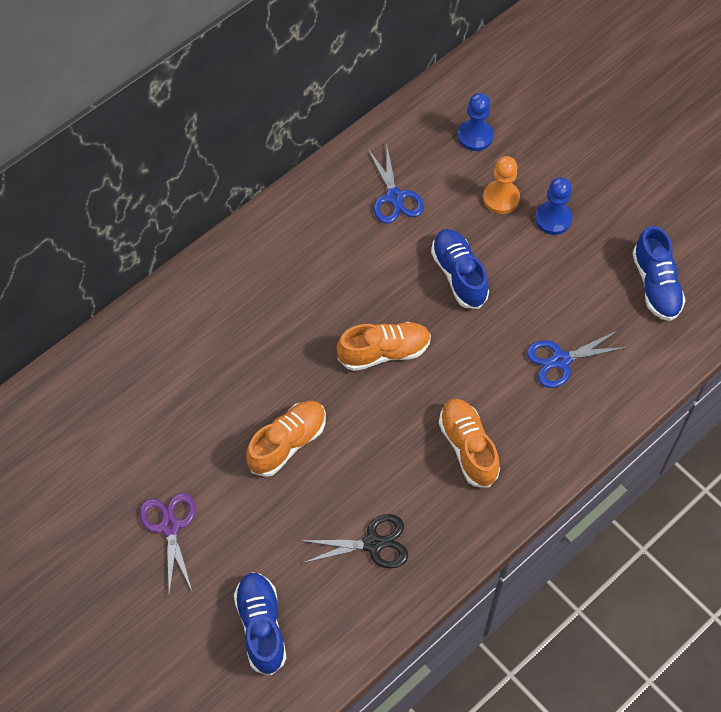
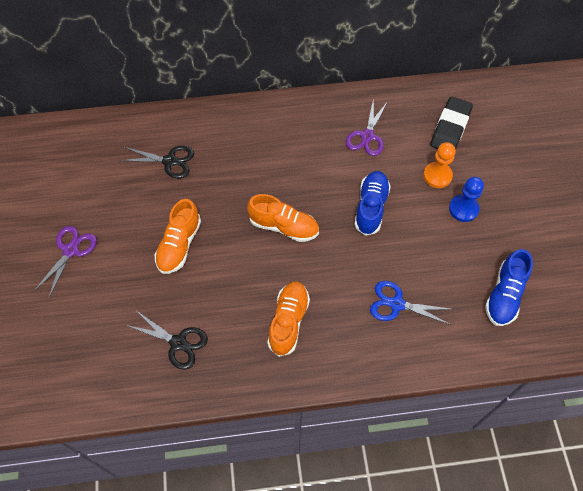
camera: 35 degrees right, 0 degrees up
blue shoe [234,572,287,675] -> none
orange shoe [246,401,326,477] -> orange shoe turned 120 degrees clockwise [155,199,201,274]
blue scissors [367,143,424,224] -> purple scissors [346,98,388,156]
blue pawn [458,93,494,151] -> black eraser [430,97,473,150]
none -> black scissors [120,146,194,179]

